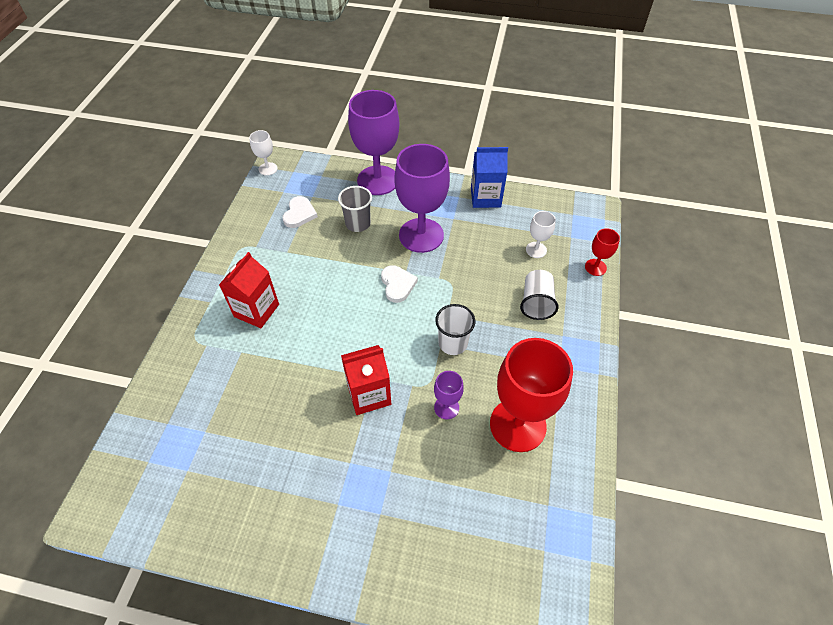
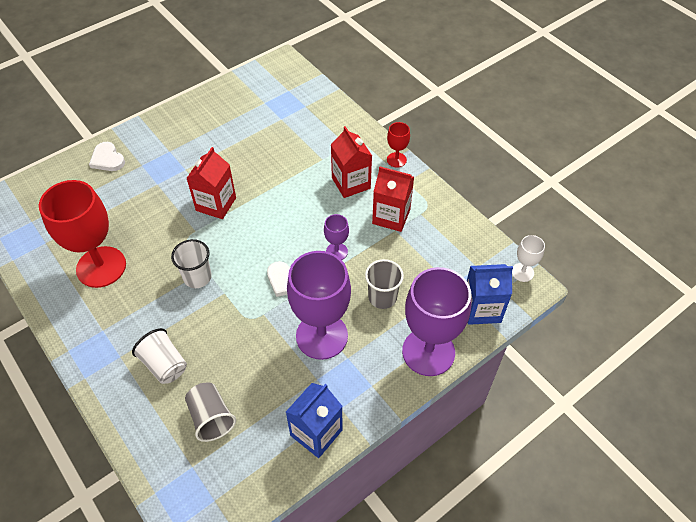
camera: 130 degrees right, 0 degrees up
white heart [283,196,318,228] -> white heart moved to [89,142,125,171]
purple goblet [434,371,464,419] -> purple goblet moved to [324,214,349,260]
white goblet [526,211,556,258] -> grey cup [185,383,236,442]
red goblet [585,228,620,276] -> red goblet moved to [387,122,410,168]
none -> red carton [372,166,414,232]
none -> blue carton [467,264,513,325]

